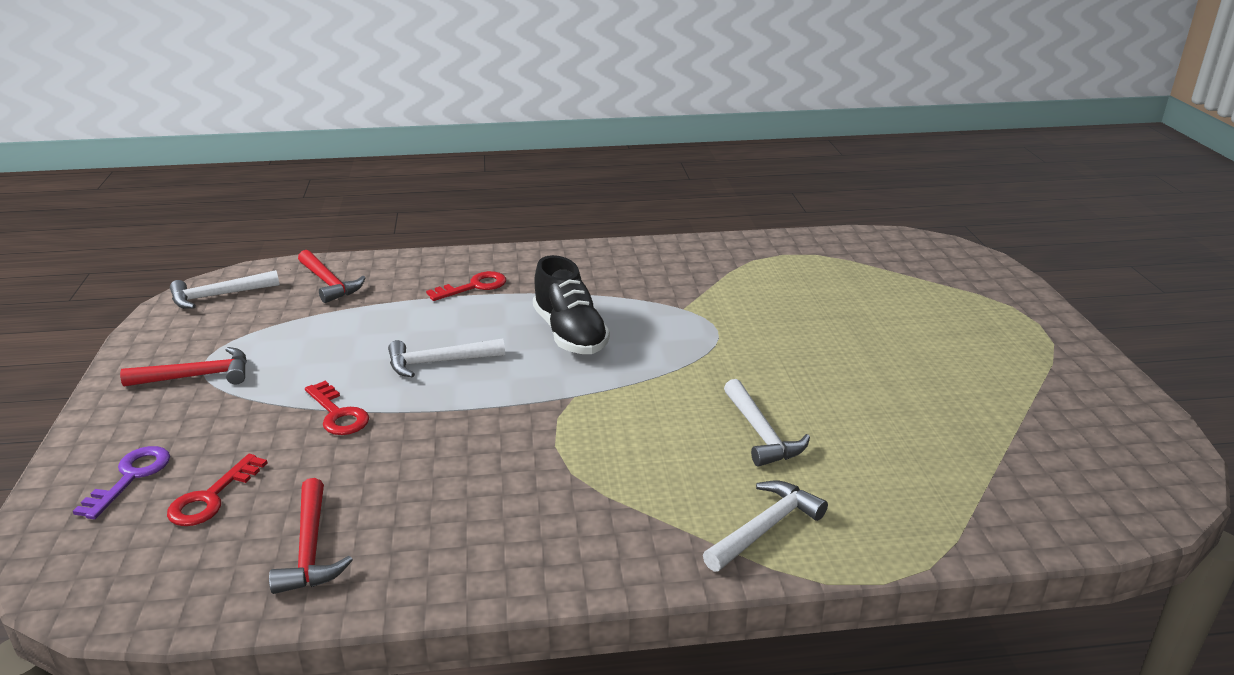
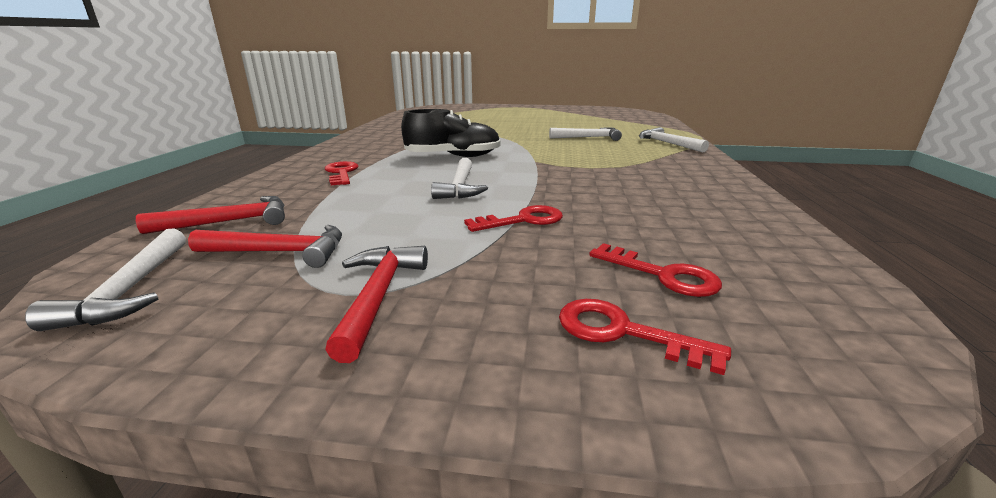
camera: 75 degrees left, 5 degrees down
purple key [73,446,170,519] -> red key [559,299,731,375]
red hammer [269,478,353,594] -> red hammer moved to [188,225,342,268]

